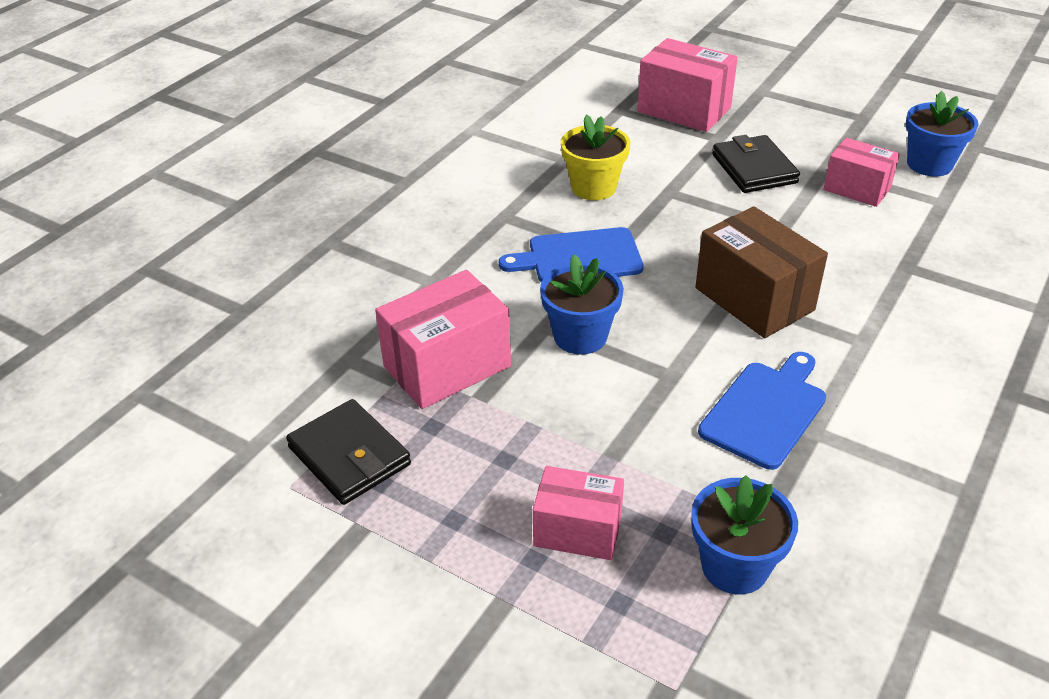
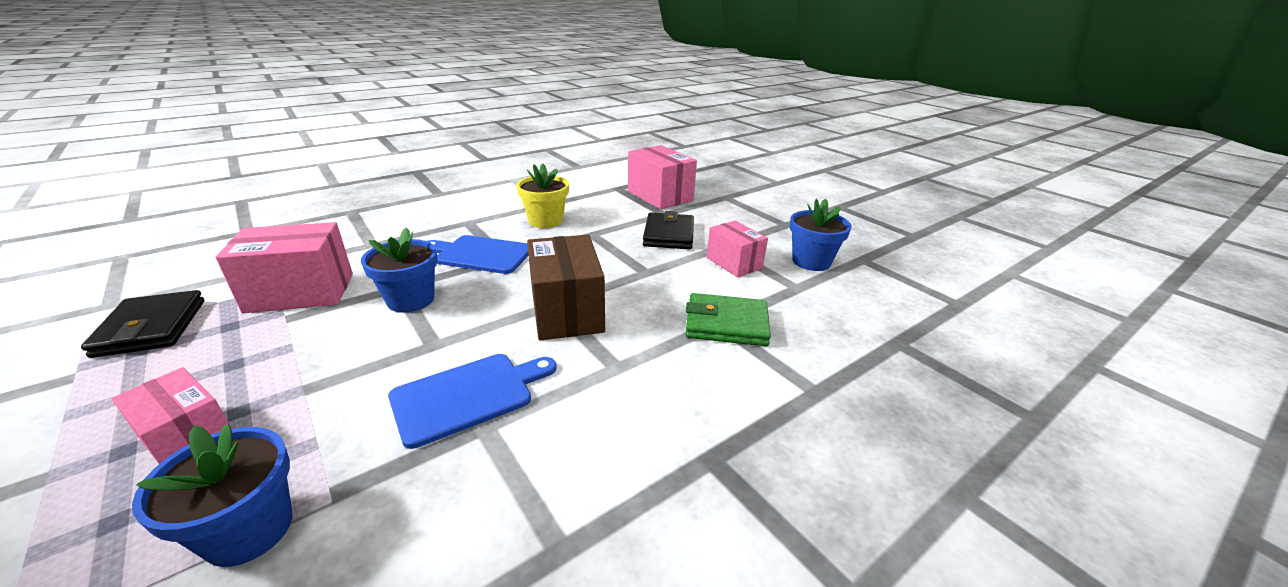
camera: 20 degrees right, 10 degrees down
none -> green wallet [686,293,771,346]

